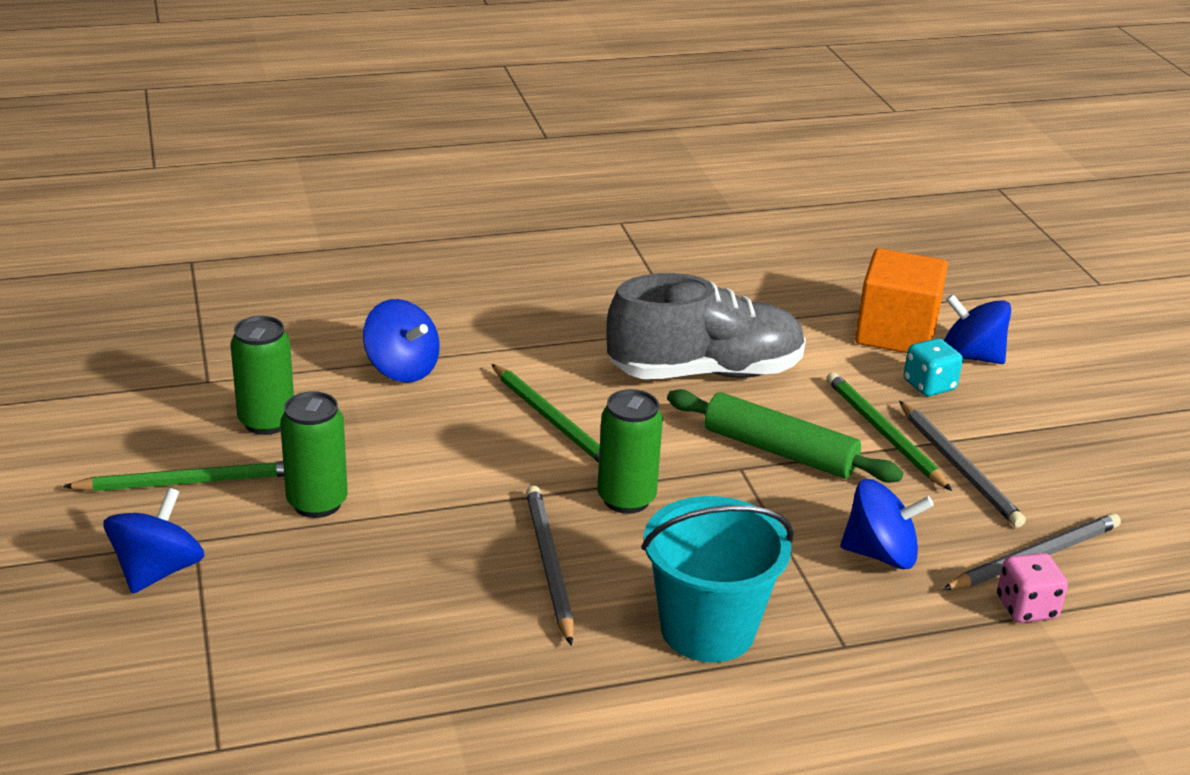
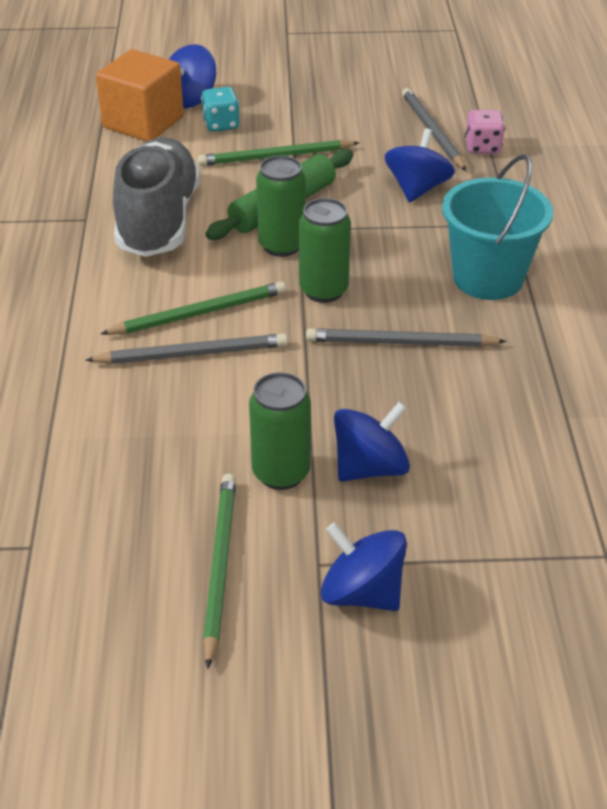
camera: 75 degrees left, 10 degrees up
green can [230,316,294,435] -> green can moved to [256,155,306,257]
blue spinning top [363,299,439,382] -> blue spinning top moved to [334,402,410,482]
grey pencil [899,401,1026,527] -> grey pencil moved to [86,333,288,364]

